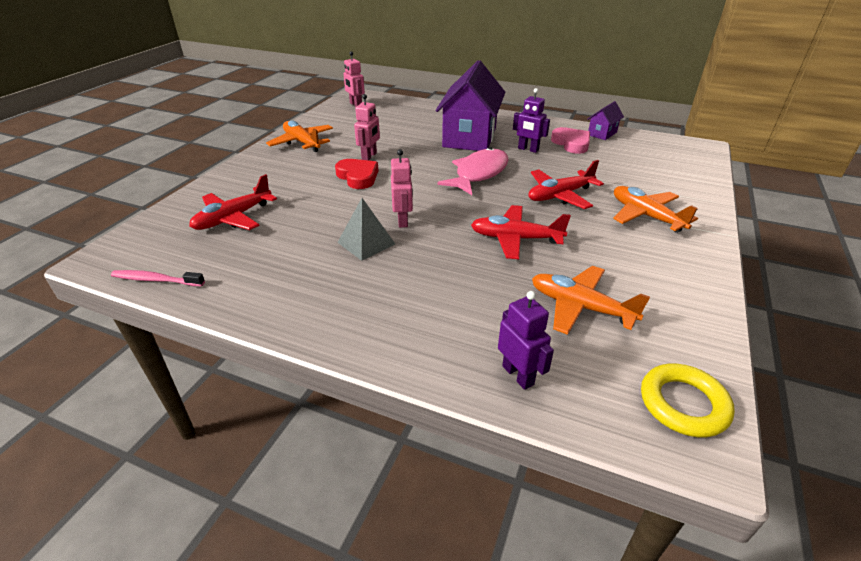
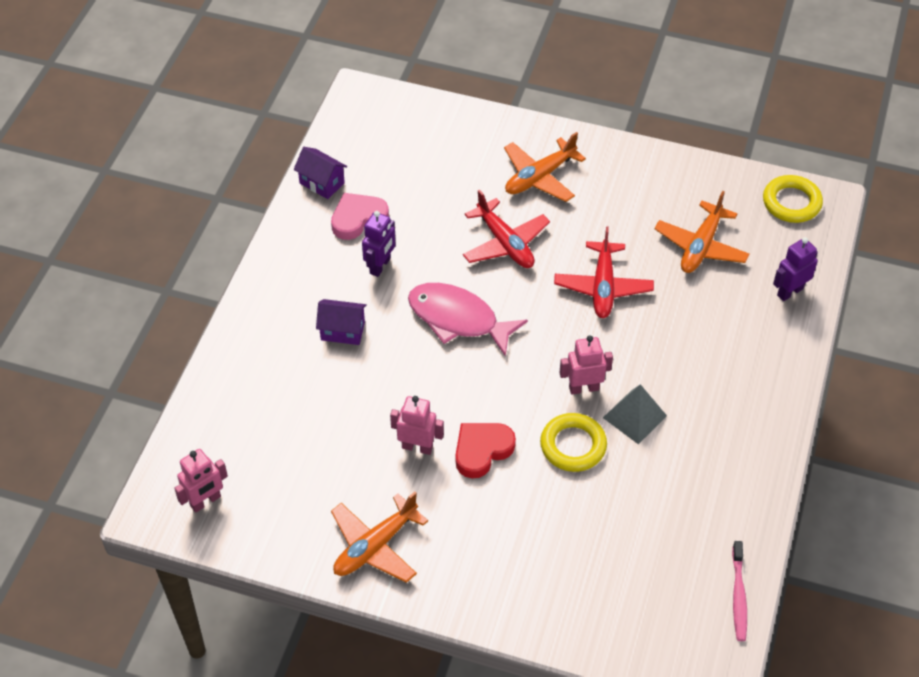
camera: 95 degrees left, 15 degrees up
red plane [189,174,277,230] -> none
purple house [436,60,505,151] -> purple house [316,299,367,345], size x0.45
none -> yellow ring [540,413,607,472]

